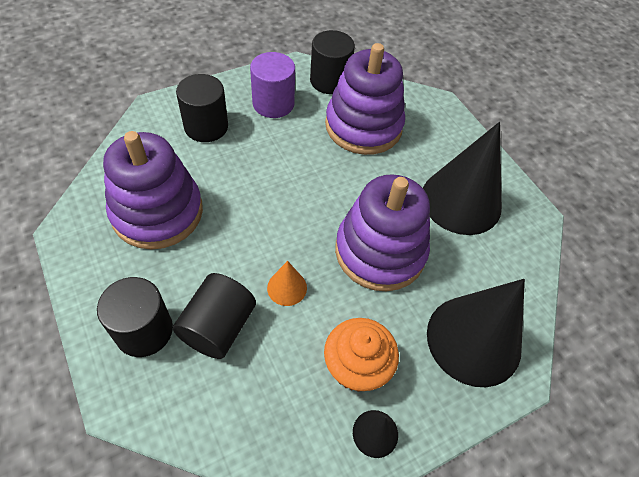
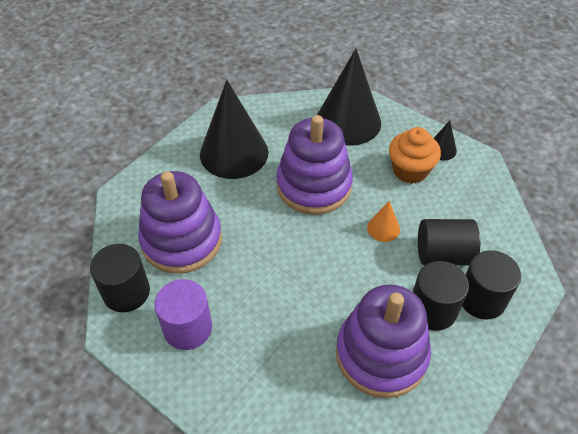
camera: 110 degrees left, 5 degrees down
black cylinder [176,74,228,142] -> black cylinder moved to [413,261,469,331]

